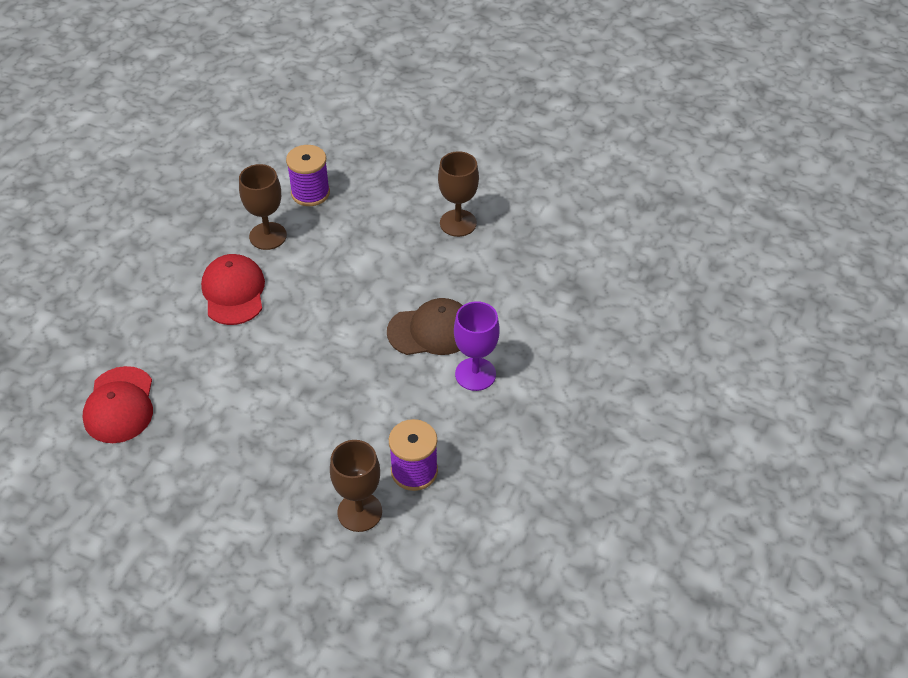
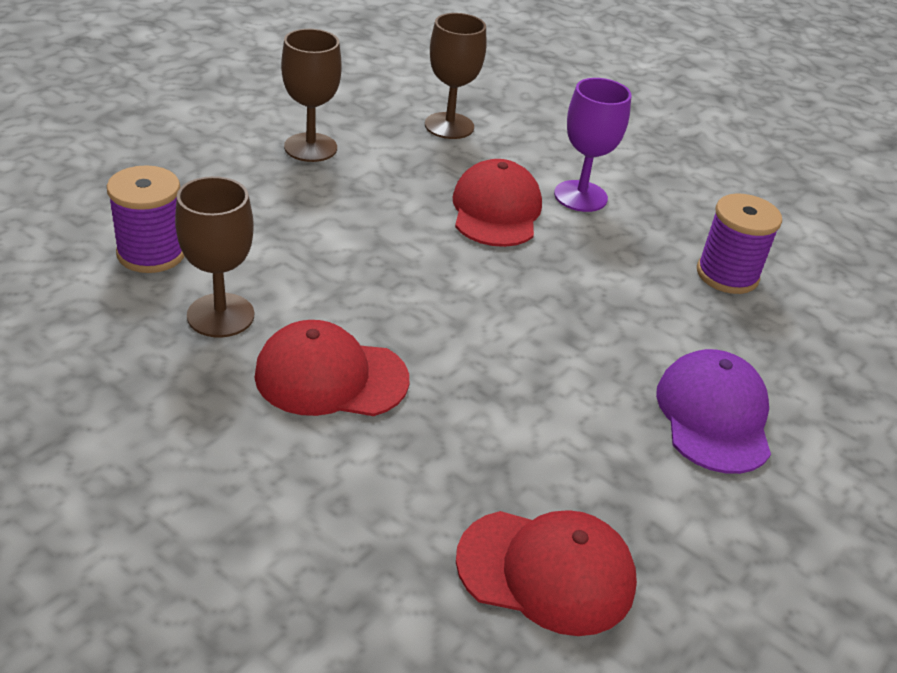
camera: 80 degrees left, 10 degrees down
brown goblet [330,440,382,532] -> brown goblet moved to [425,13,486,139]
brown cap [387,298,463,355] -> red cap [453,159,542,247]
none -> purple cap [656,349,771,474]

